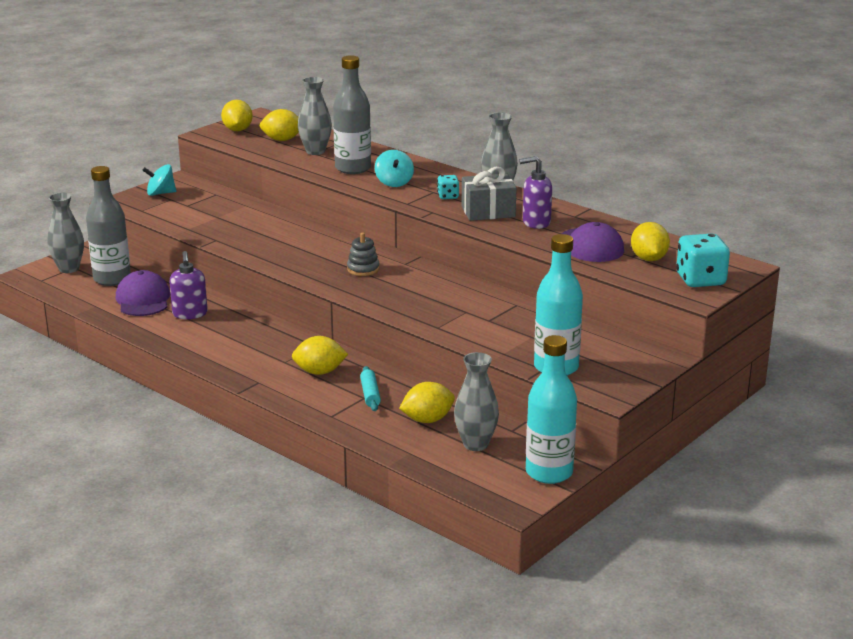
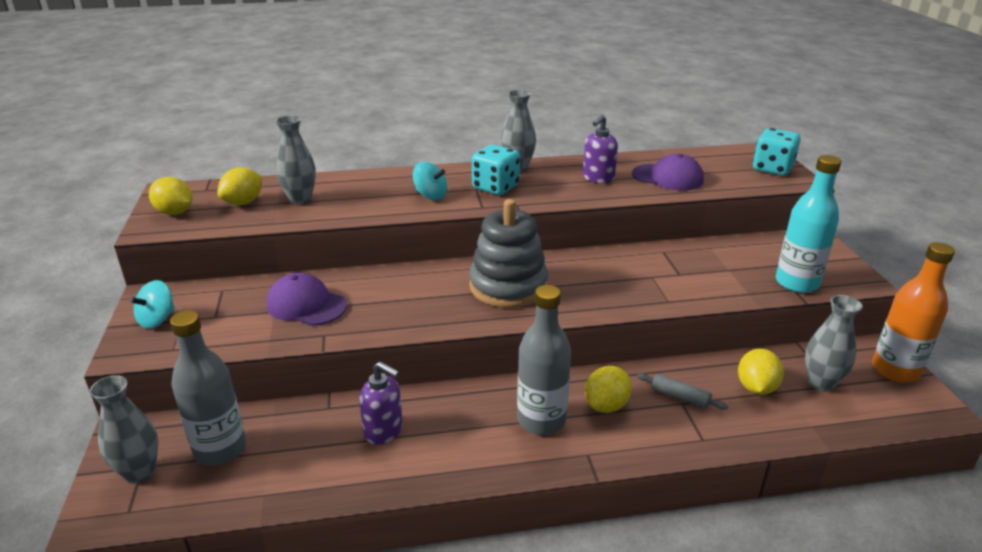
camera: 50 degrees left, 5 degrees up
purple cap [116,270,170,316] -> purple cap moved to [266,273,347,326]
grey bottle [333,55,371,174] -> grey bottle moved to [517,285,571,435]
grey stacking toy [347,233,379,276] -> grey stacking toy [469,199,548,308], size x2.22
turquoise rolling pin [360,366,381,411] -> grey rolling pin [637,373,728,410]
turquoise dice [437,175,459,199] -> turquoise dice [472,145,520,195], size x1.88
grey gift [462,167,517,221] -> none
turquoise bottle [526,335,577,484] -> orange bottle [872,242,955,383]
yellow lemon [631,222,670,261] -> none

